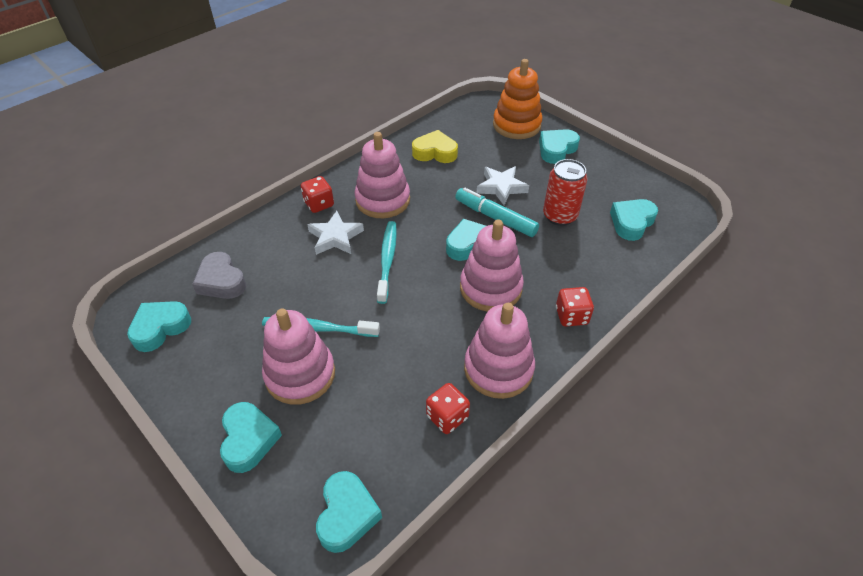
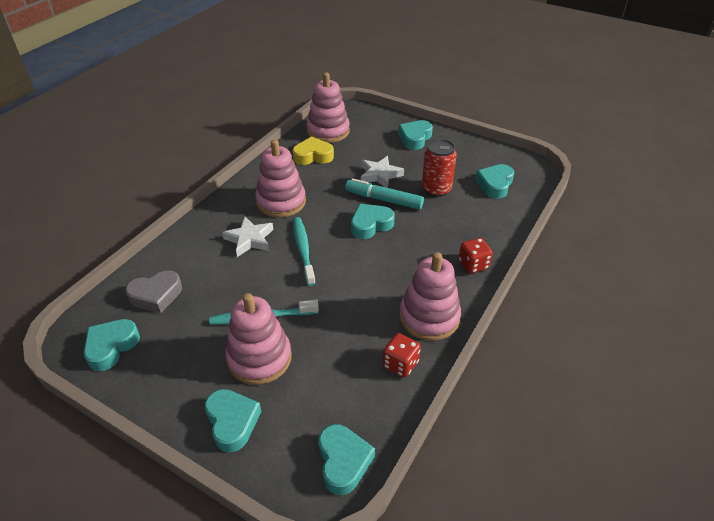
camera: 15 degrees left, 5 degrees down
grey heart [192,252,246,299] -> grey heart turned 60 degrees counterclockwise [125,270,182,313]
red dice [301,176,334,213] -> none
pink stacking toy [460,220,524,312] -> pink stacking toy moved to [307,73,350,143]
orange stacking toy [493,59,542,139] -> none

